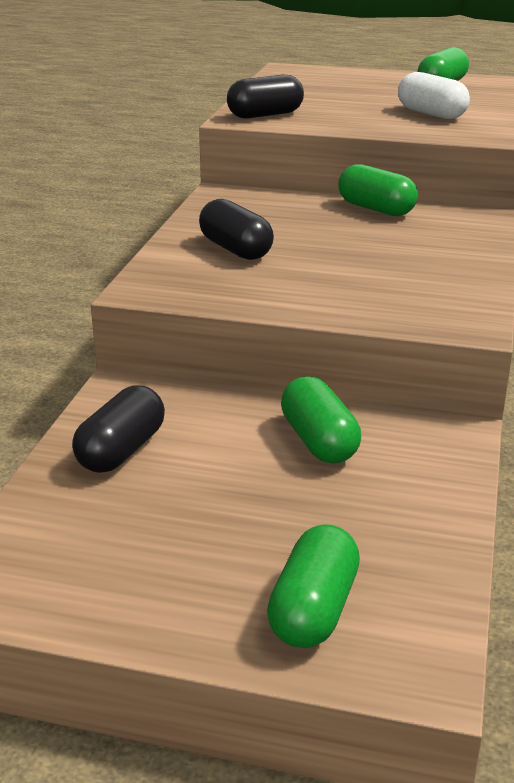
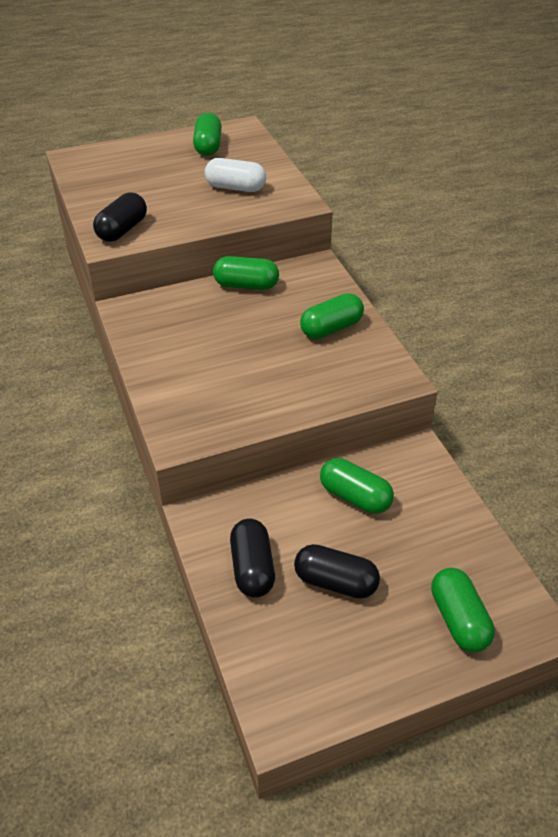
camera: 35 degrees left, 15 degrees up
black capsule [199,199,274,260] -> black capsule moved to [294,544,380,599]
none -> green capsule [300,293,364,339]

